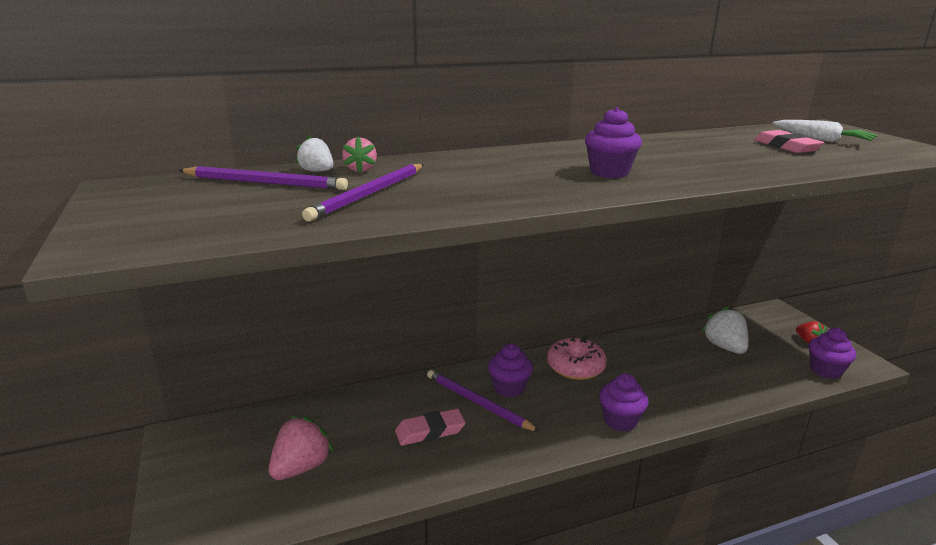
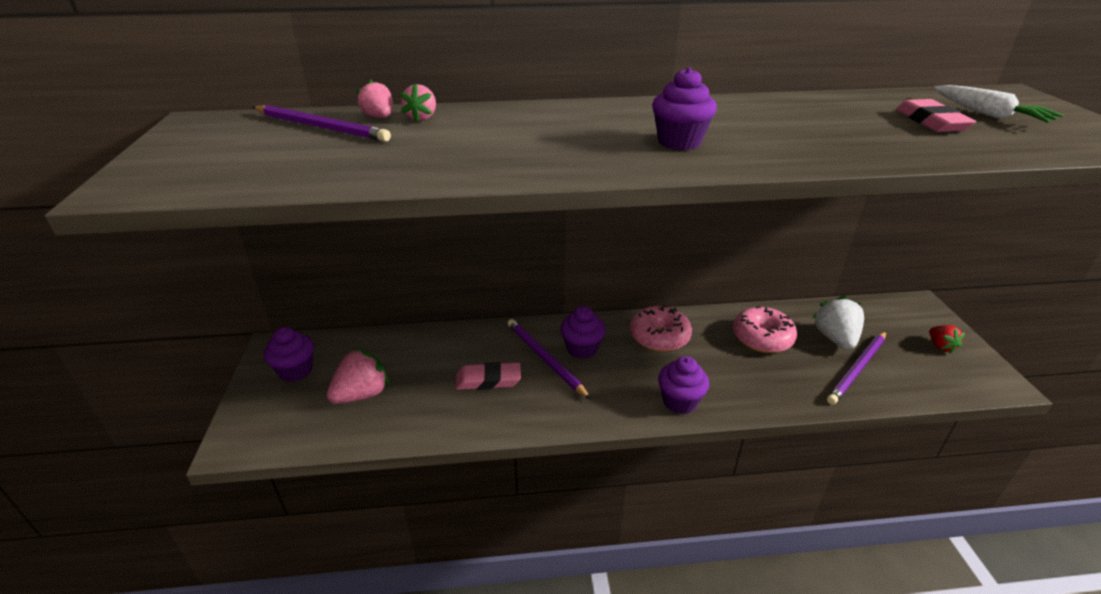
camera: 15 degrees right, 10 degrees up
white strawberry [295,136,333,172] -> pink strawberry [356,79,392,118]
purple pencil [302,164,424,222] -> purple pencil moved to [827,331,886,405]
purple cupcake [809,328,856,379] -> purple cupcake moved to [264,327,314,382]
none -> pink donut [733,306,797,353]

